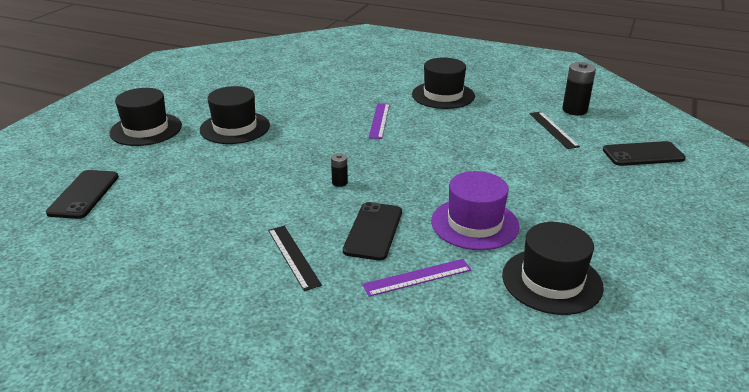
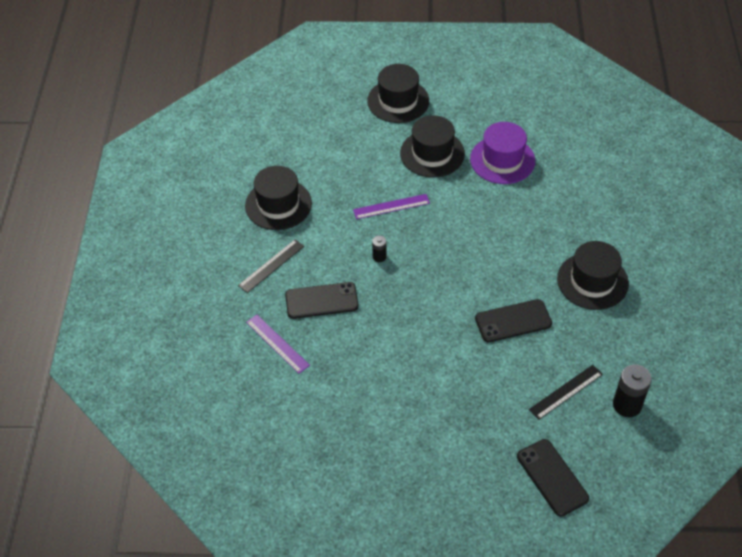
camera: 70 degrees right, 20 degrees up
black phone [46,170,119,219] -> black phone moved to [475,299,552,342]
purple ruler [368,103,390,139] -> purple ruler moved to [353,194,430,219]
purple hat [431,171,520,250] -> purple hat moved to [470,122,535,184]
black hat [502,222,604,315] -> black hat moved to [245,166,312,230]

